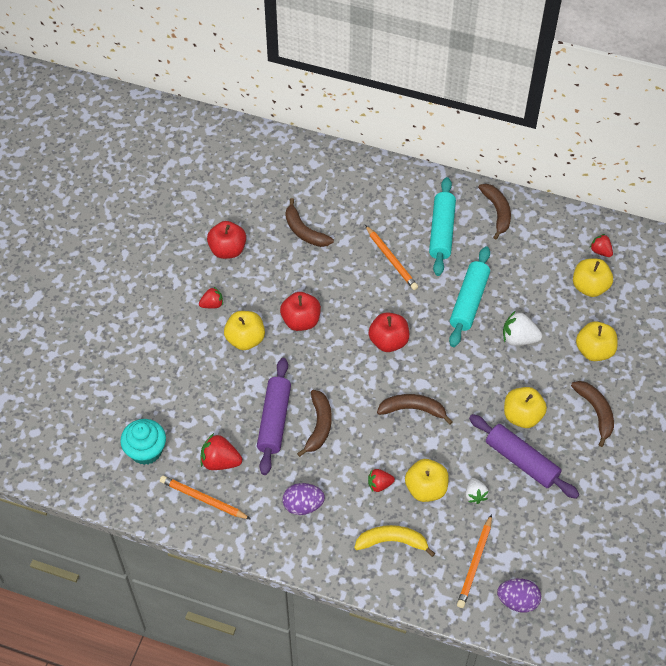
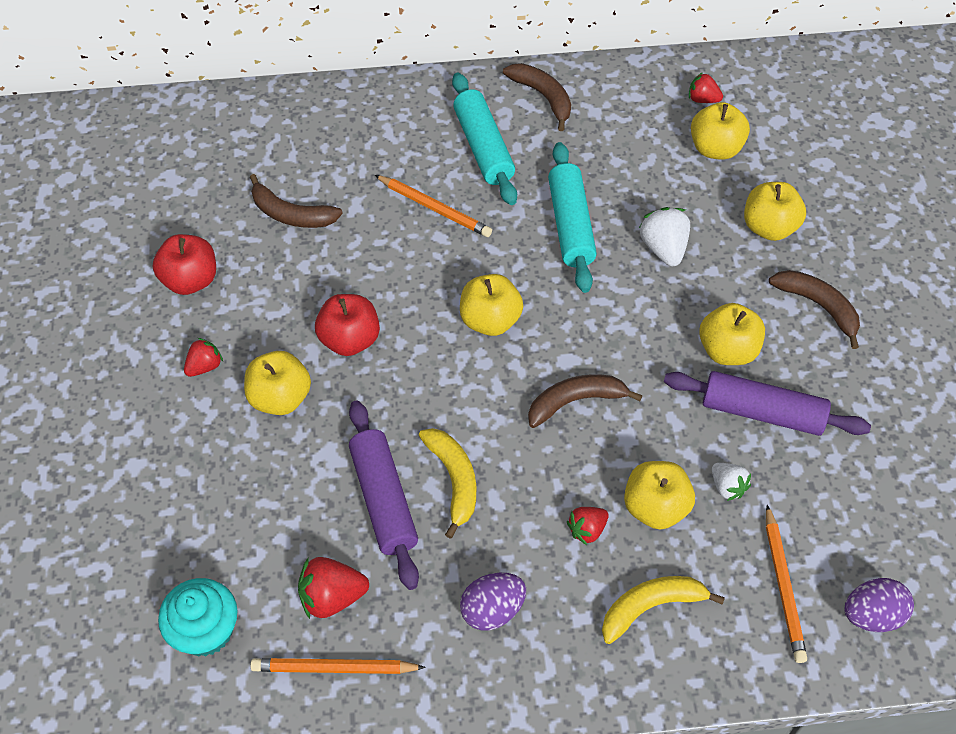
camera: 25 degrees left, 0 degrees up
brown banana [297,390,332,457] -> yellow banana [419,428,476,539]
red apple [369,312,409,352] -> yellow apple [460,274,523,336]
white strawberry [503,311,542,346] -> white strawberry turned 90 degrees clockwise [639,207,690,266]

